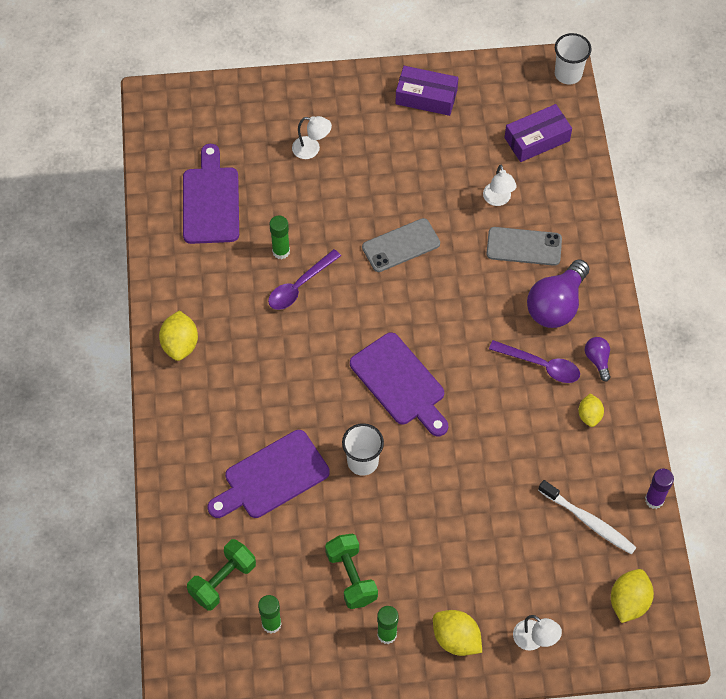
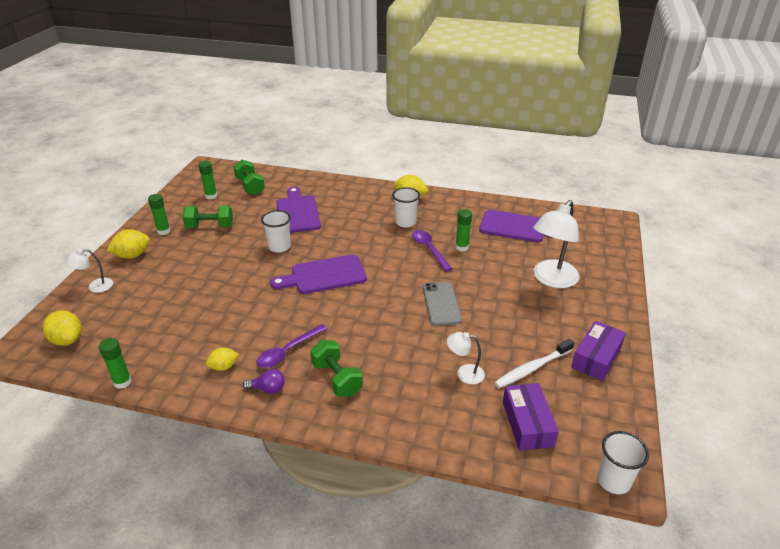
camera: 110 degrees right, 25 degrees down
white lamp [292,116,332,159] -> white lamp [533,200,579,288], size x1.99
grey phone [486,227,562,266] -> none
purple light bulb [527,259,589,328] -> green dumbbell [310,340,363,397]
white toothbrush [538,480,637,555] -> white toothbrush moved to [494,339,574,388]
yellow lemon [578,393,604,427] -> yellow lemon turned 45 degrees counterclockwise [206,347,239,371]
purple glue stick [645,469,674,509] -> green glue stick [99,338,132,389]
none -> white cup [392,187,420,228]

